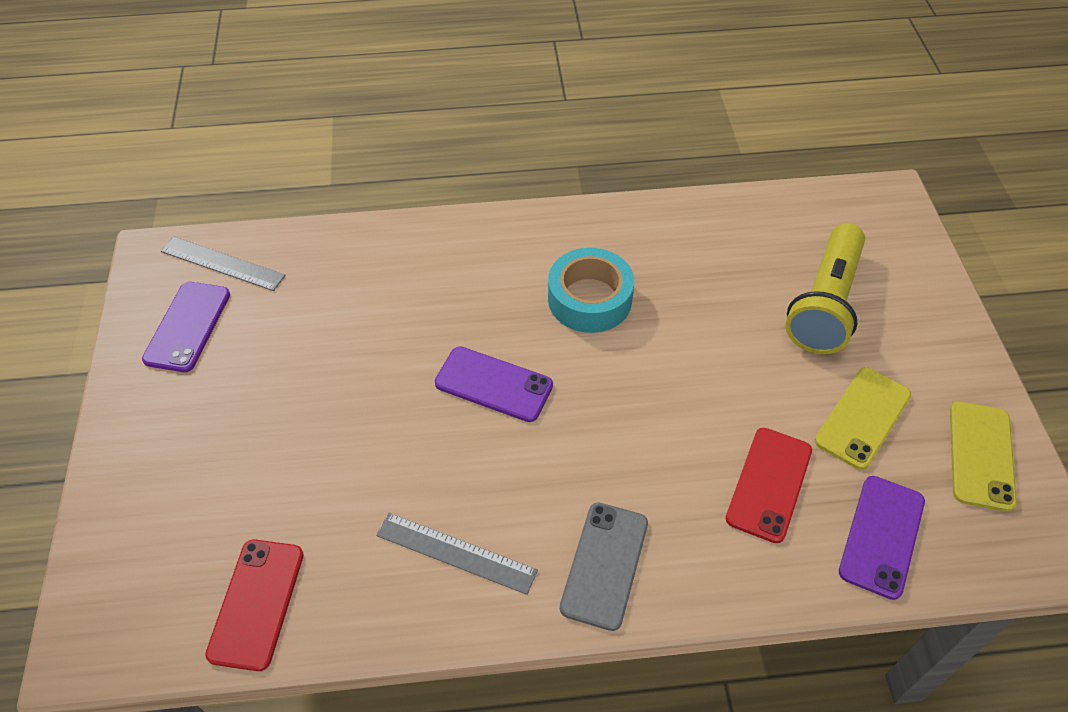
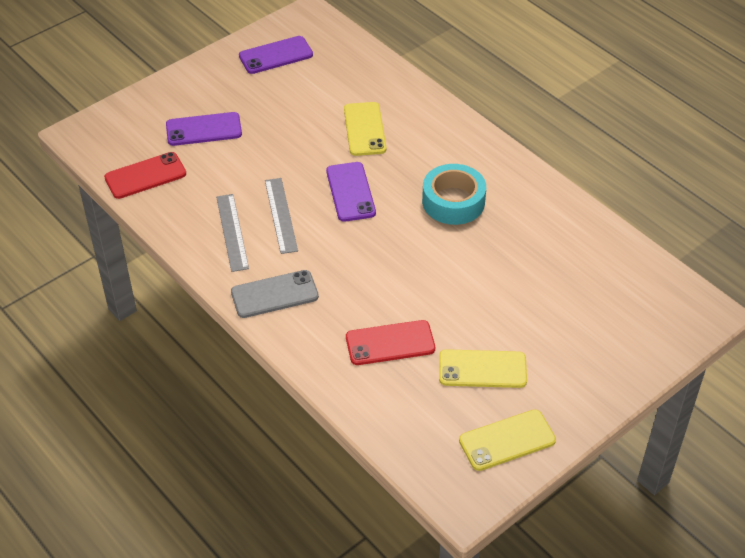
camera: 55 degrees right, 5 degrees down
grey ruler [161,237,286,291] -> grey ruler moved to [265,178,298,254]
yellow flashlight [785,223,865,354] -> none
purple phone [839,476,925,600] -> purple phone moved to [166,112,242,146]
none -> yellow phone [344,102,386,156]

